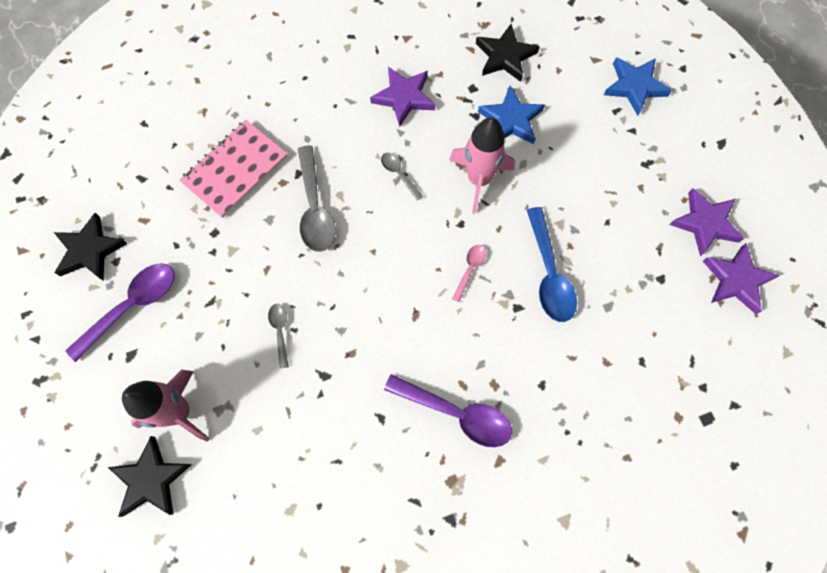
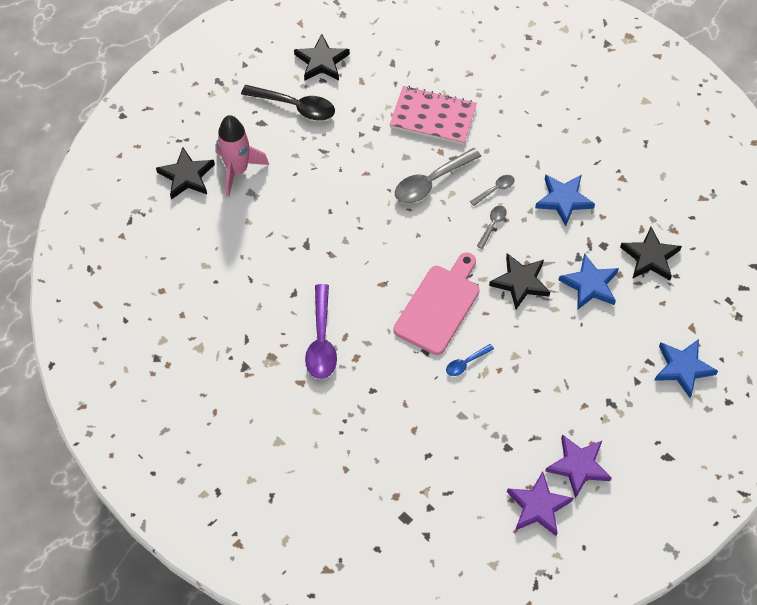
camera: 65 degrees right, 10 degrees down
purple spoon [66,263,174,362] -> black spoon [241,85,335,120]
grey spoon [268,304,289,369] -> grey spoon moved to [470,175,515,206]
purple star [370,67,435,127] -> blue star [535,174,595,226]
pink rocket [449,117,515,214] -> black star [489,253,550,309]
pink spoon [452,245,486,302] -> pink cutting board [393,252,480,355]
blue spoon [527,207,577,322] -> blue spoon [446,344,494,376], size x0.51

